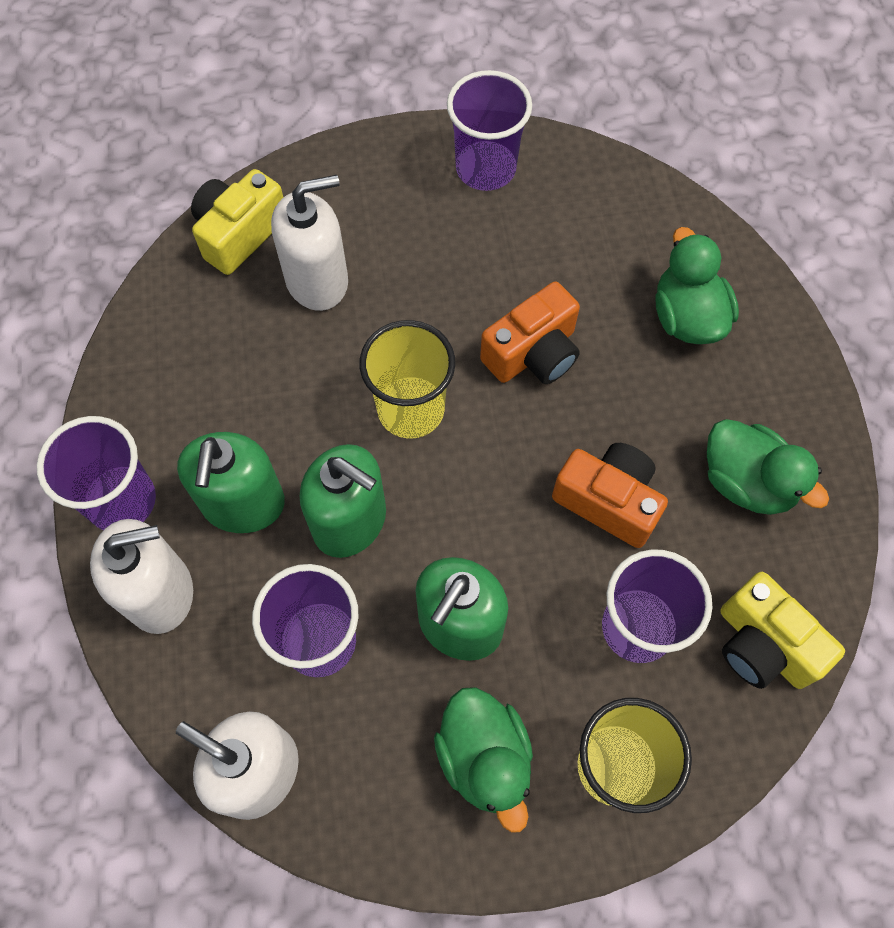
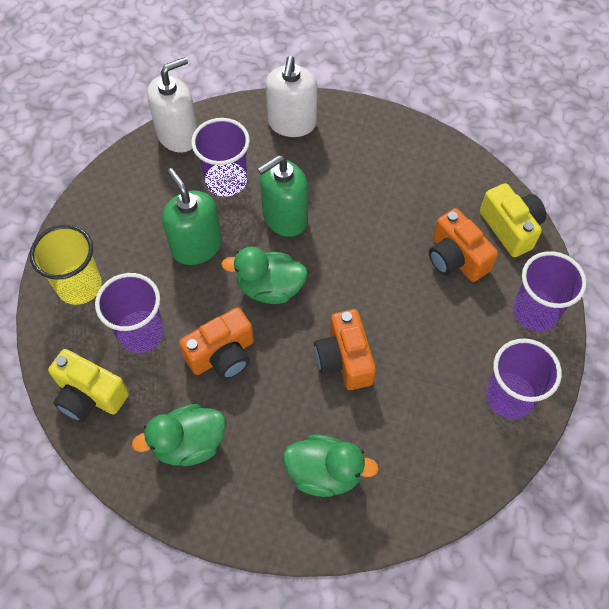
camera: 115 degrees right, 5 degrees down
purple cup [37,416,156,530] -> purple cup moved to [513,251,587,331]
green soap dispenser [177,432,285,533] -> none
white soap dispenser [271,175,348,311] -> orange camera [429,208,498,282]
yellow cup [360,320,455,439] -> none
green duck [434,687,533,833] -> green duck moved to [221,247,308,304]
yellow camera [720,572,845,689] -> yellow camera turned 135 degrees counterclockwise [48,349,129,422]

